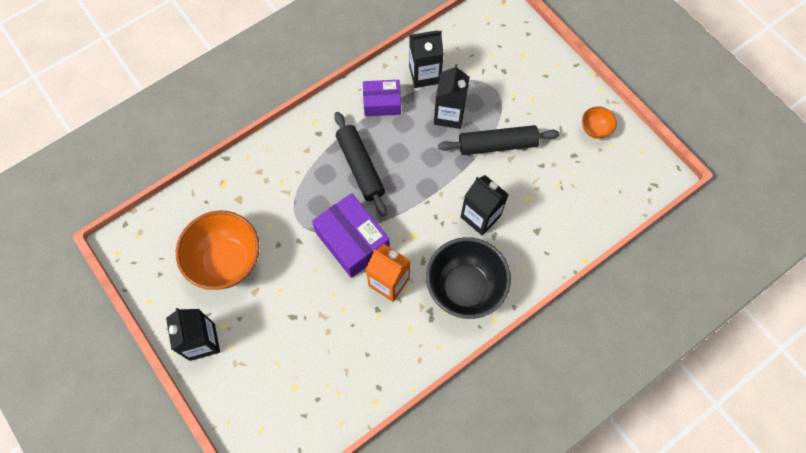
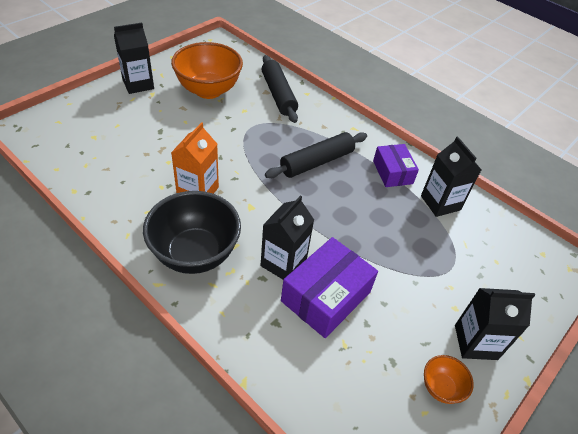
camera: 75 degrees right, 20 degrees down
purple box [312,193,390,278] -> purple box moved to [281,237,378,338]
black carton [434,64,470,129] -> black carton moved to [455,288,535,360]
black rolling pin [438,125,560,155] -> black rolling pin moved to [262,55,298,123]

